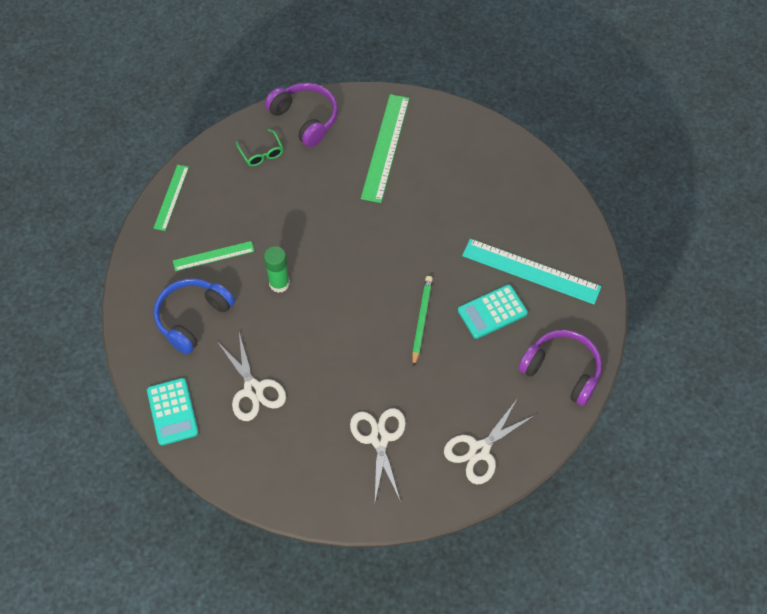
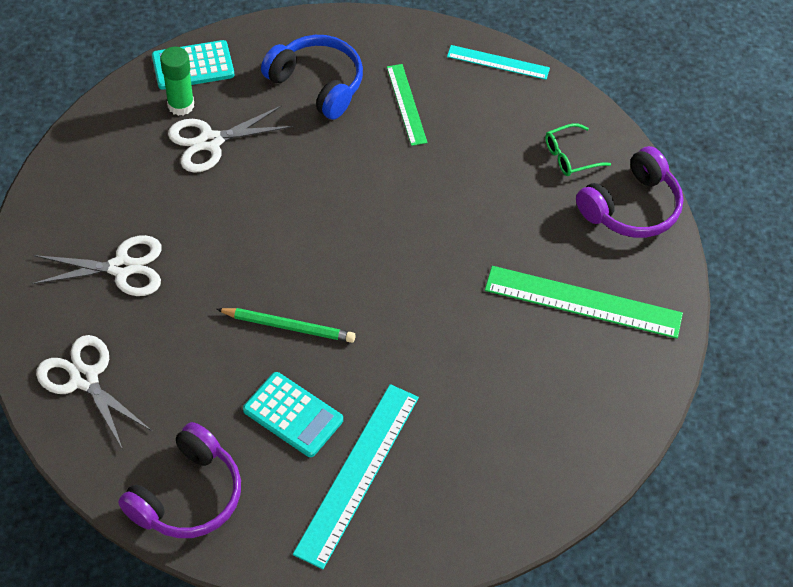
camera: 90 degrees right, 5 degrees down
green ruler [153,165,189,231] -> turquoise ruler [447,45,550,80]
green glue stick [264,246,290,293] -> green glue stick moved to [160,47,194,116]
turquoise calculator [458,285,528,339] -> turquoise calculator turned 150 degrees clockwise [243,372,343,457]

